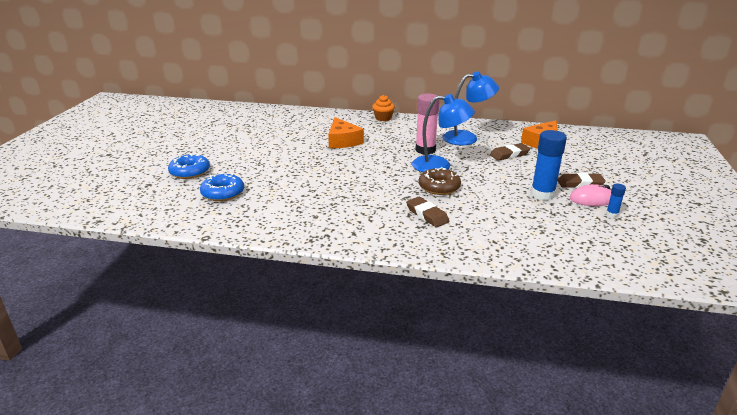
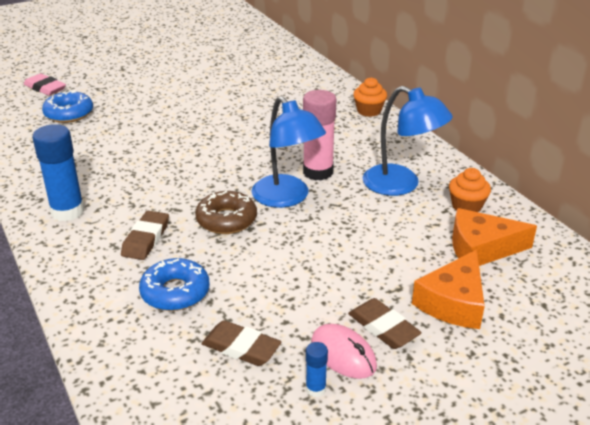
camera: 50 degrees right, 5 degrees up
blue donut [168,154,210,179] -> blue donut moved to [139,258,210,311]
orange cheese [328,117,364,148] -> orange cheese moved to [412,249,485,329]
brown eraser [490,143,530,161] -> brown eraser moved to [201,320,282,366]
blue glue stick [531,130,567,201] -> blue glue stick moved to [32,124,85,221]
none -> pink eraser [24,73,66,96]
none -> orange cupcake [449,168,491,212]

